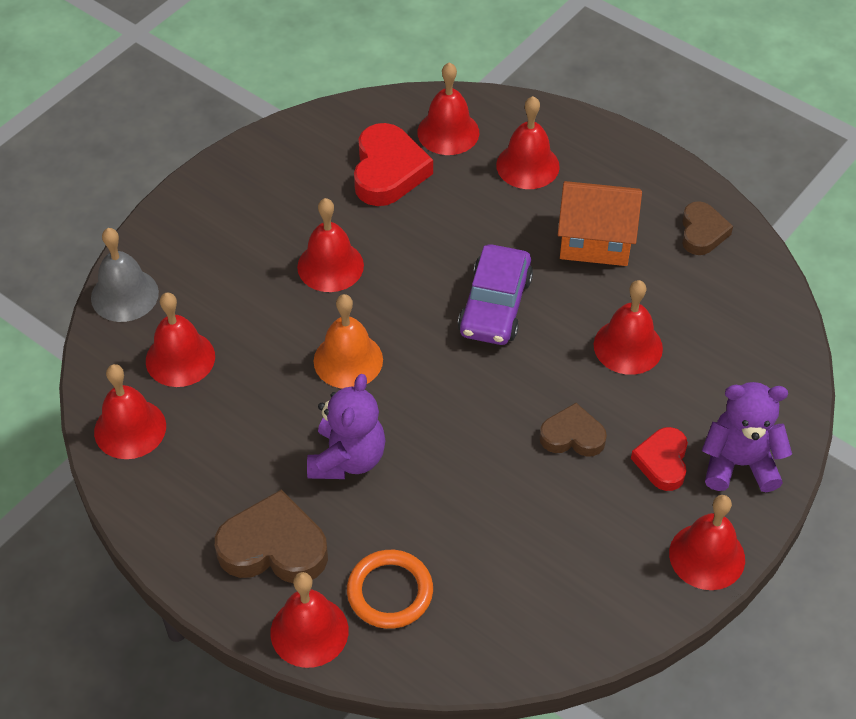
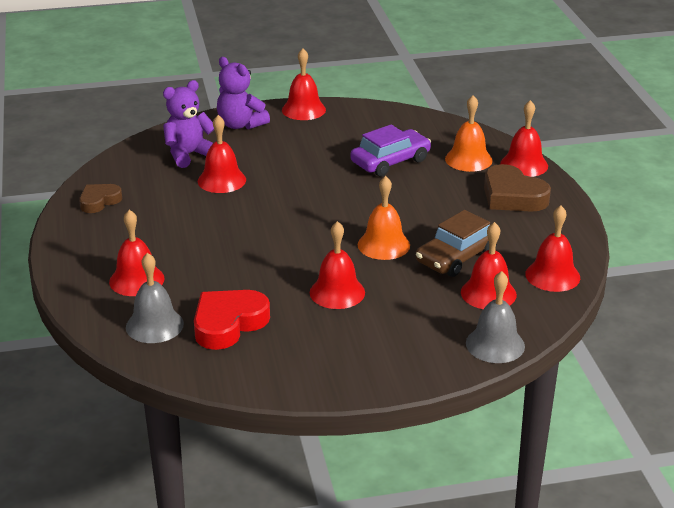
camera: 140 degrees left, 20 degrees down
purple teddy bear [307,374,386,479] -> purple teddy bear moved to [163,80,214,168]
orange ring [347,550,433,629] -> orange bell [445,95,493,172]
red bell [417,62,479,155] -> grey bell [126,253,184,343]
purple car [458,244,533,345] -> purple car moved to [350,125,431,177]
brown heart [540,403,607,457] -> none
orange house [558,181,642,266] -> none
red heart [631,427,688,491] -> none
none -> brown car [416,210,499,277]

